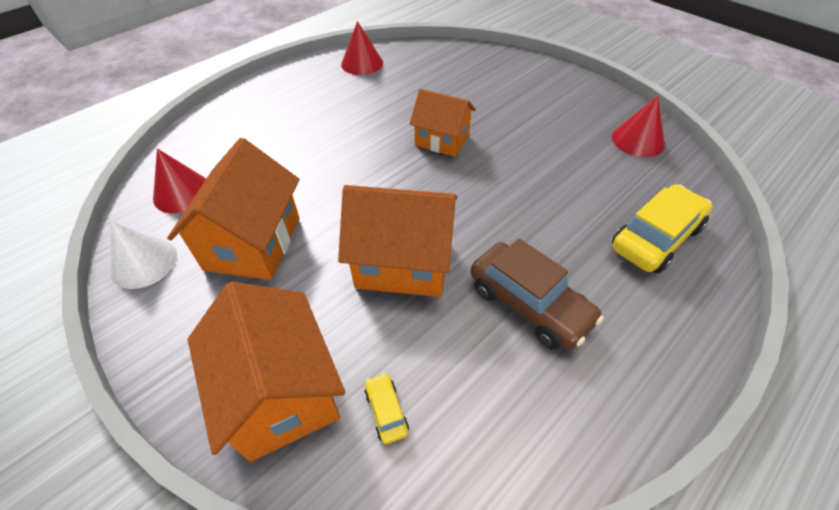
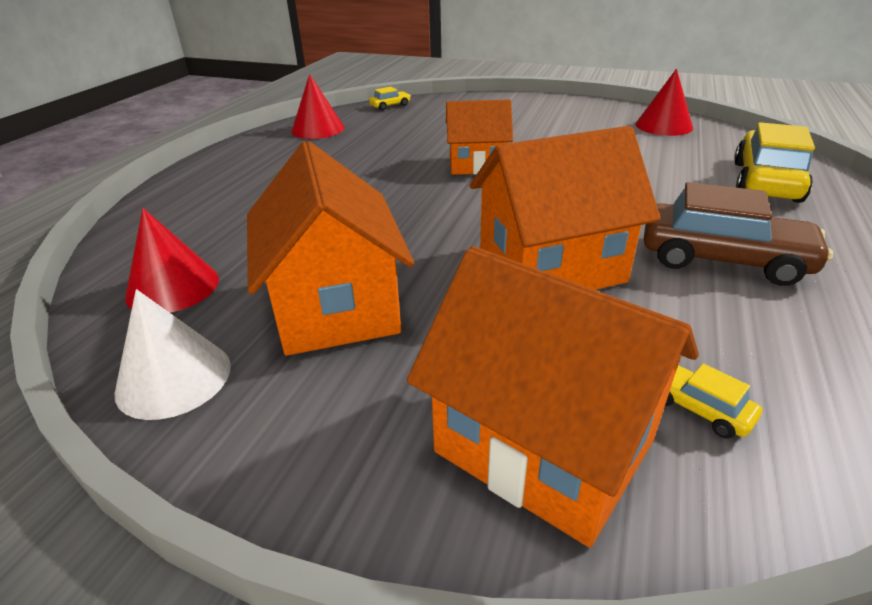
camera: 25 degrees left, 15 degrees down
none -> yellow car [369,87,411,110]

